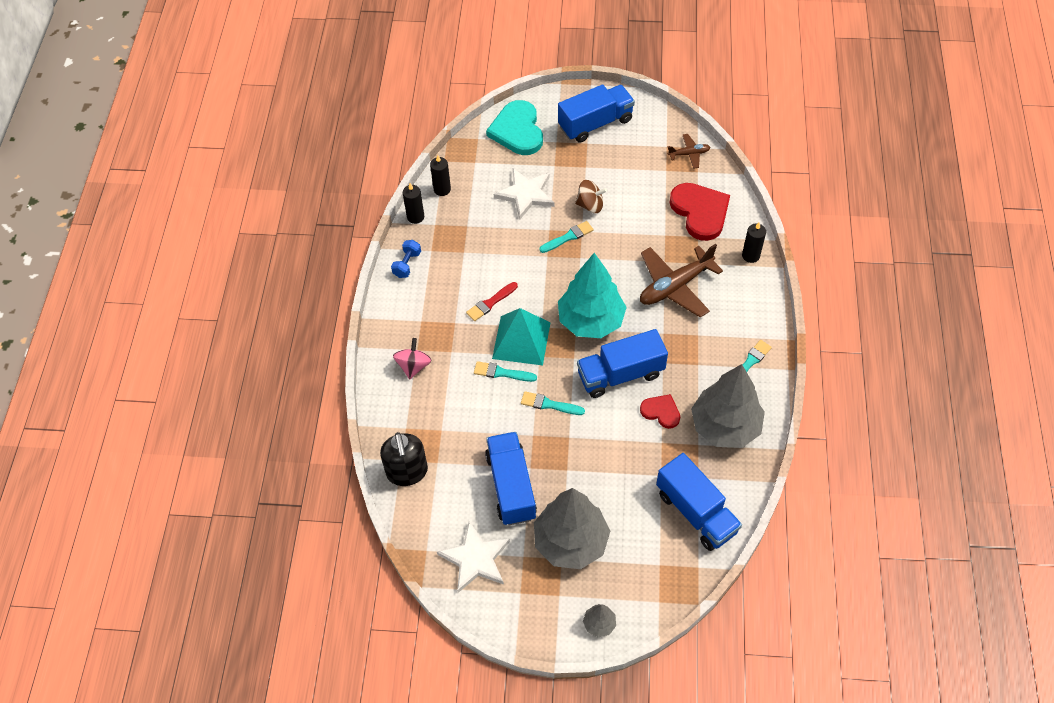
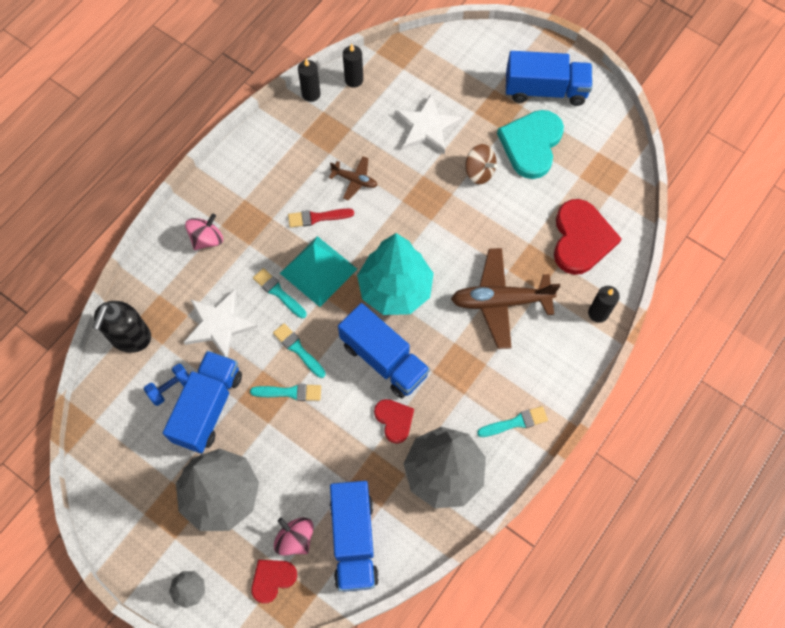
camera: 30 degrees right, 10 degrees up
blue dumbbell [391,240,421,278] -> blue dumbbell moved to [144,364,189,406]
white star [437,521,510,593] -> white star moved to [184,289,258,358]
turquoise heart [486,100,543,155] -> turquoise heart moved to [497,110,564,179]
turquoise brush [539,221,593,253] -> turquoise brush moved to [250,384,321,401]
blue truck [577,329,668,398] -> blue truck turned 150 degrees counterclockwise [338,303,430,398]
brown plane [668,134,711,169] -> brown plane moved to [329,156,378,201]
none -> red heart [251,560,297,604]
none -> pink spinning top [274,518,314,556]

